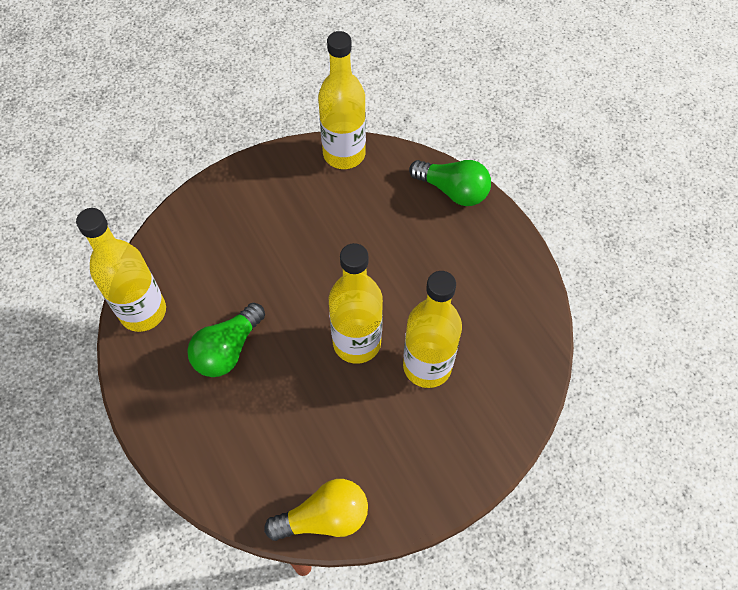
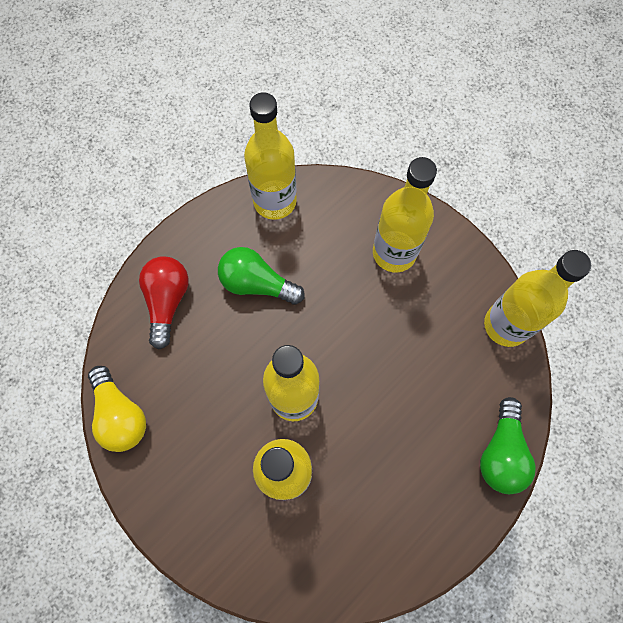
camera: 75 degrees right, 10 degrees up
none -> red light bulb [139,256,189,349]
none -> yellow bottle [373,157,437,272]

